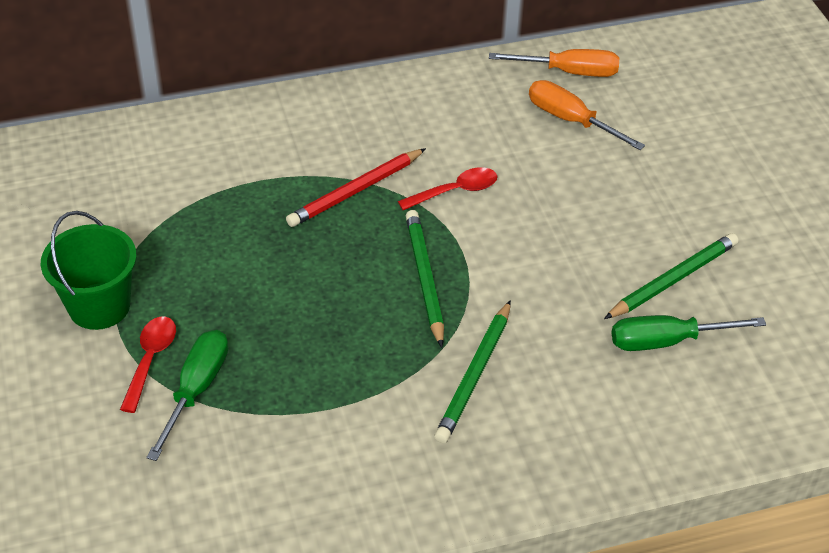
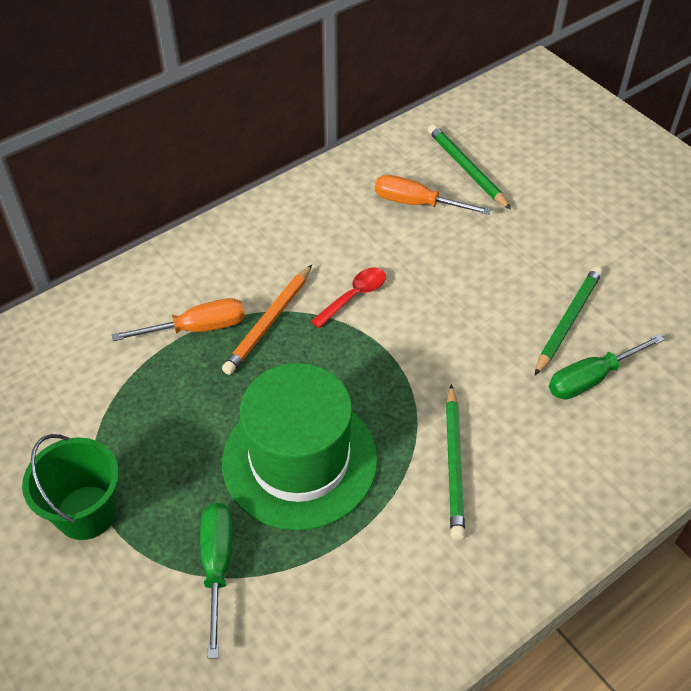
camera: 20 degrees left, 5 degrees up
red spoon [120,317,176,413] -> none
red pencil [286,148,426,227] -> orange pencil [222,265,312,375]
green pencil [406,210,444,348] -> green pencil moved to [428,124,511,210]
orange screwdriver [489,49,619,77] -> orange screwdriver moved to [112,298,245,341]
none -> green hat [222,363,378,530]

